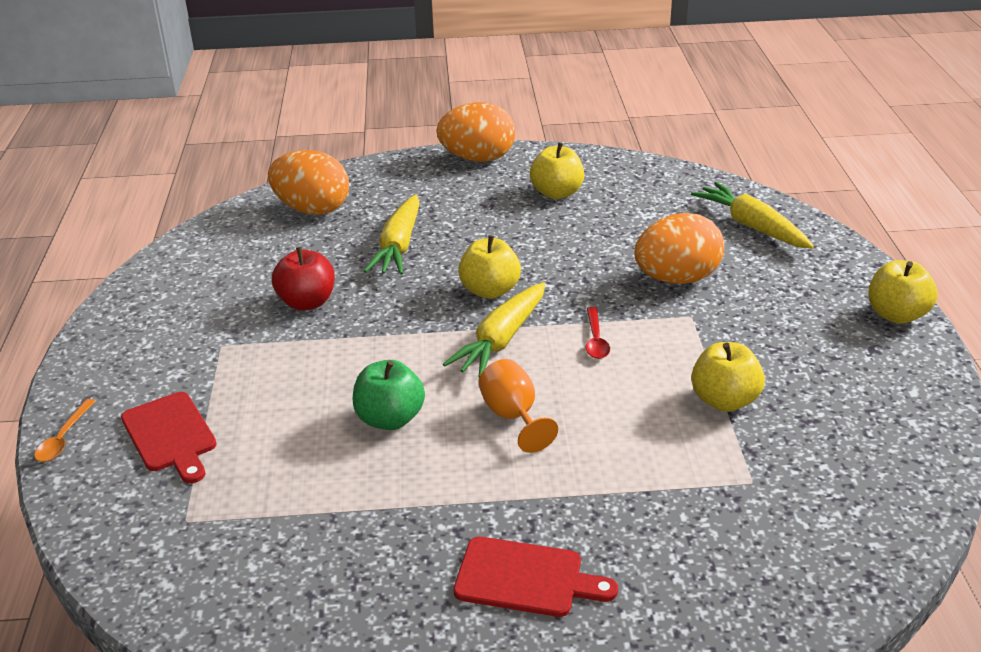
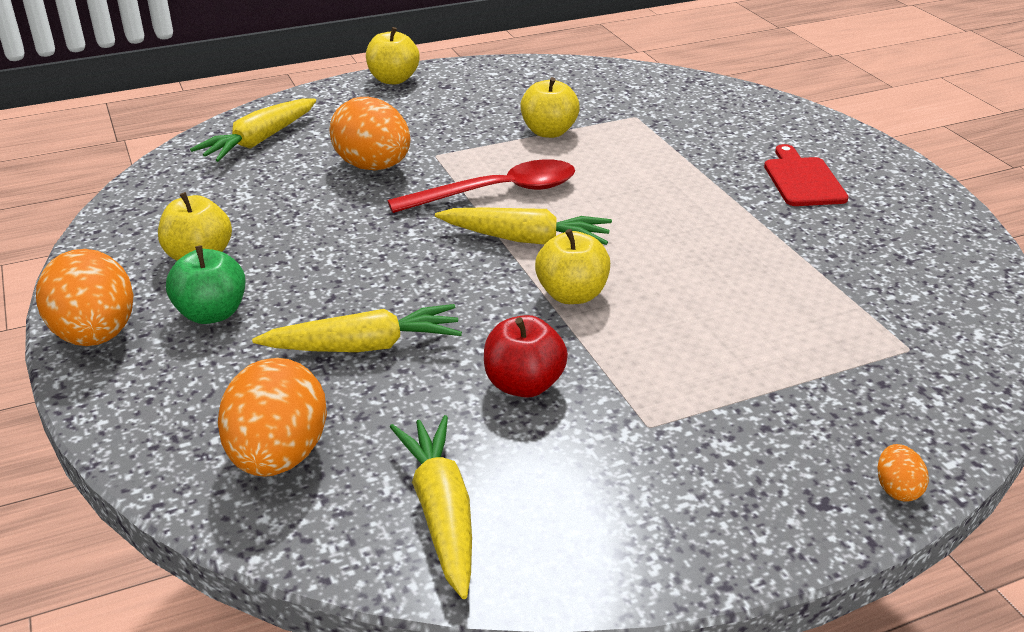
camera: 110 degrees left, 0 degrees up
orange spoon [34,399,96,462] -> orange egg [877,444,929,502]
red cutting board [121,392,217,483] -> none
green apple [353,360,425,430] -> green apple moved to [166,245,245,324]
yellow apple [458,235,521,299] -> yellow apple moved to [535,229,610,304]
orange goblet [478,359,558,453] -> none
red spoon [586,307,610,359] -> red spoon [387,160,575,213], size x2.16
none -> yellow carrot [390,415,472,599]

